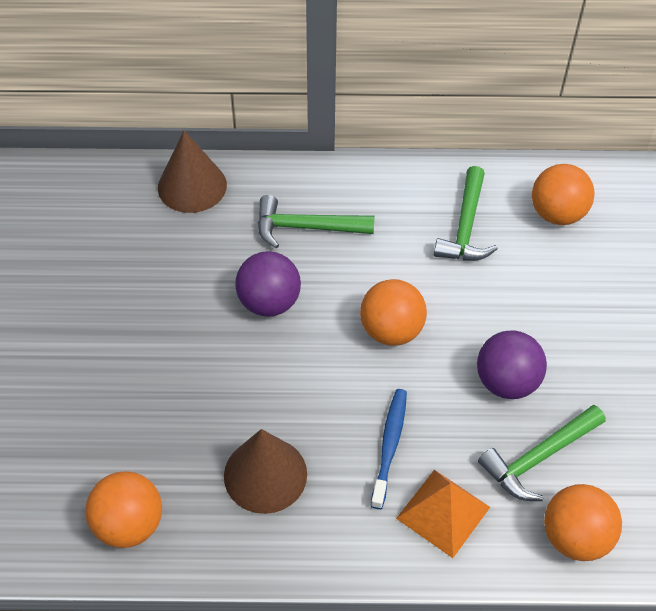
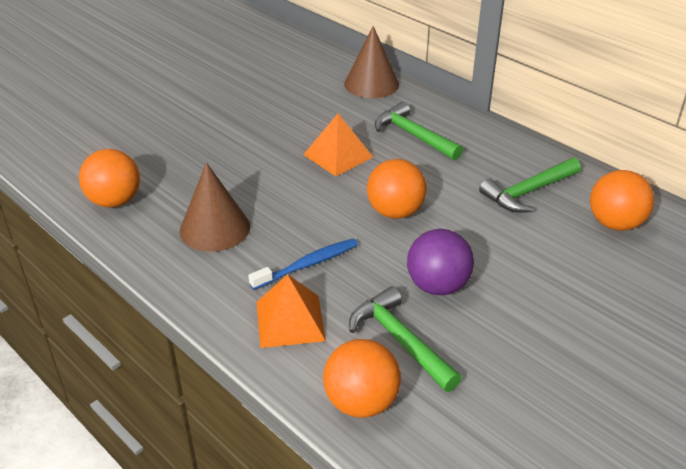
camera: 45 degrees right, 15 degrees down
purple ball [235,251,301,317] -> orange pyramid [303,113,373,176]
green hammer [478,405,605,501] -> green hammer turned 45 degrees clockwise [349,286,462,392]

